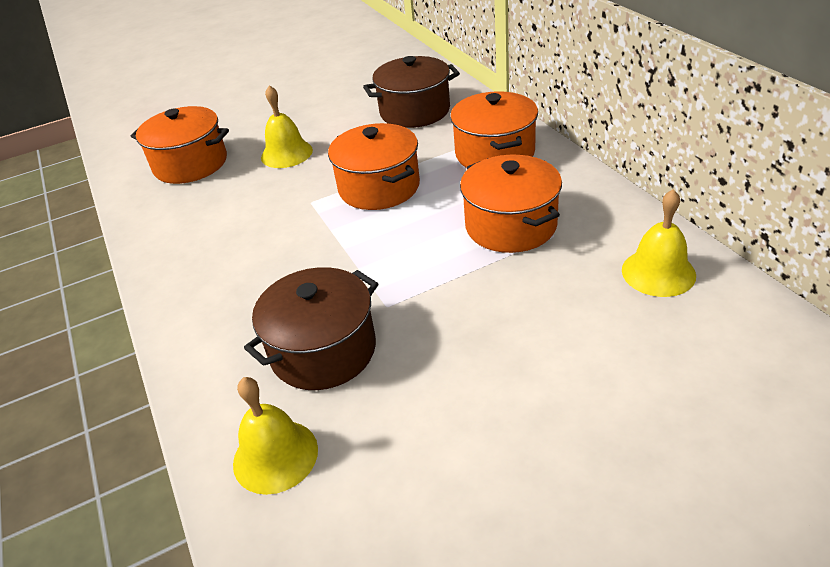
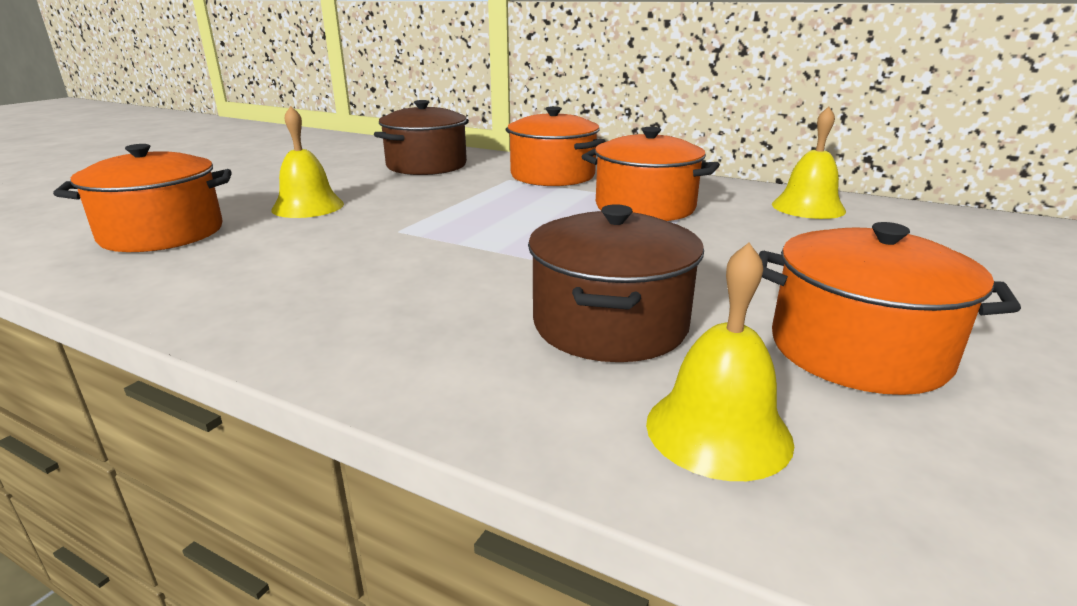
camera: 40 degrees left, 15 degrees down
orange pot [328,123,420,210] -> orange pot moved to [759,222,1021,395]

